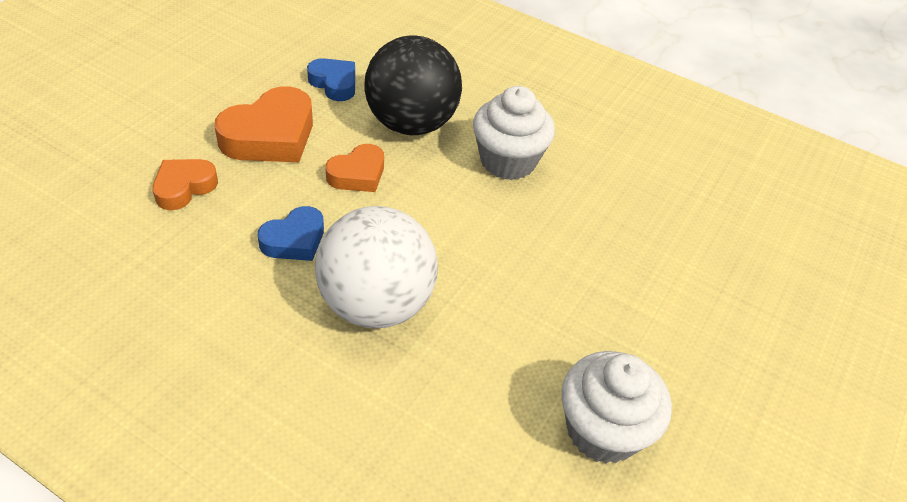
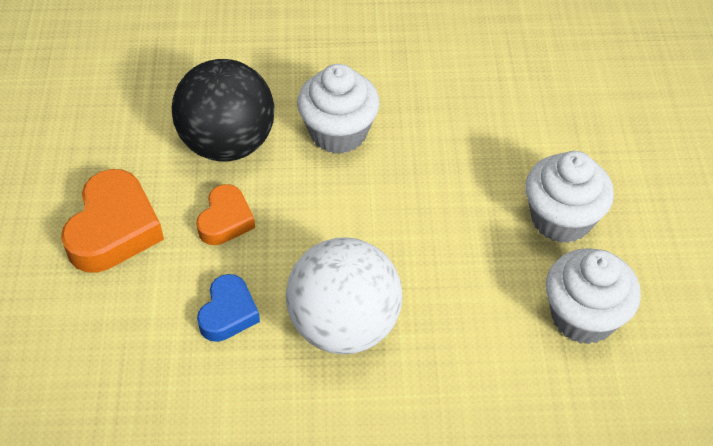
camera: 30 degrees left, 5 degrees up
orange heart [152,159,218,210] -> none
blue heart [307,58,355,101] -> none
none -> white cupcake [525,151,614,243]

